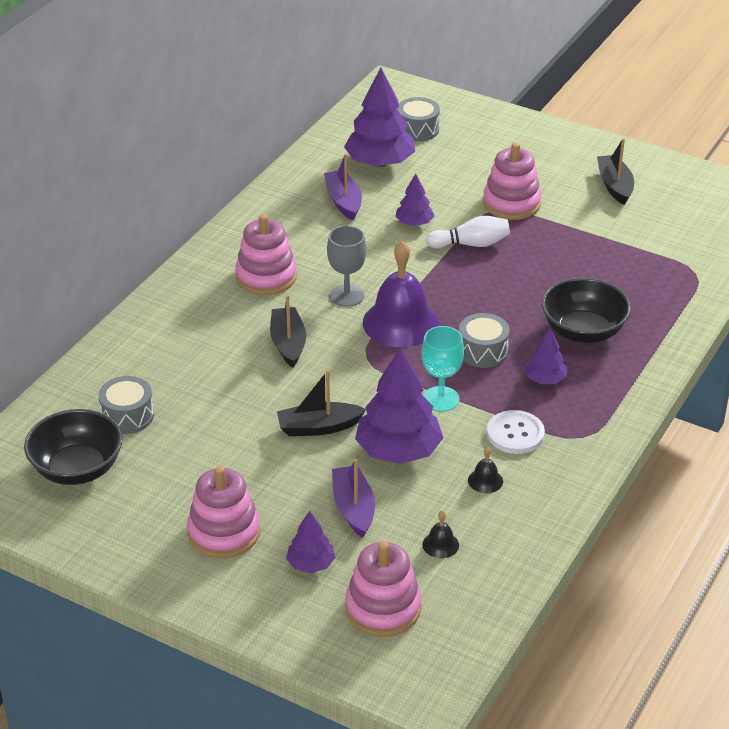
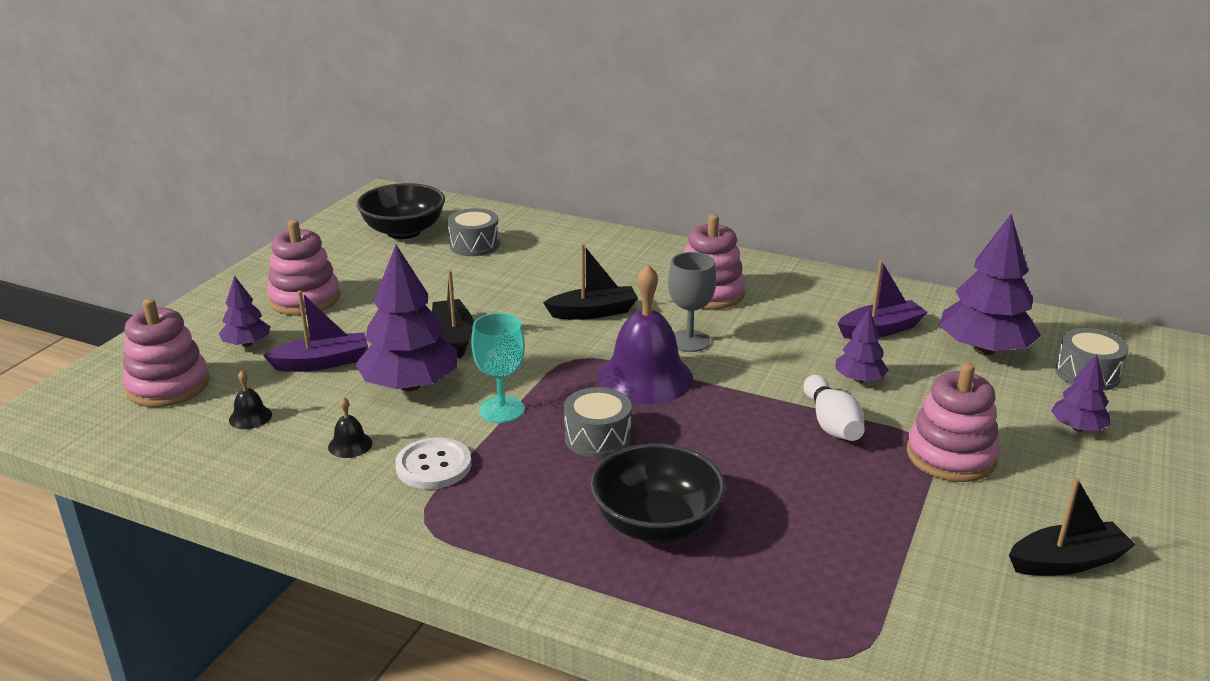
camera: 85 degrees right, 10 degrees down
purple tree [524,328,568,384] -> purple tree moved to [1051,354,1111,431]

